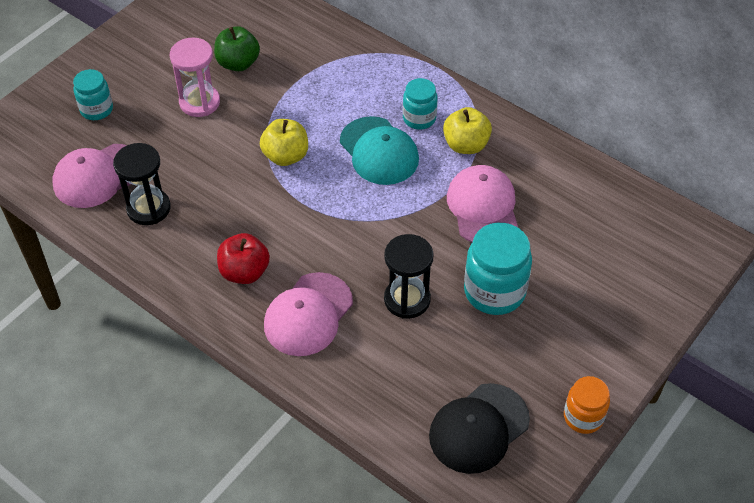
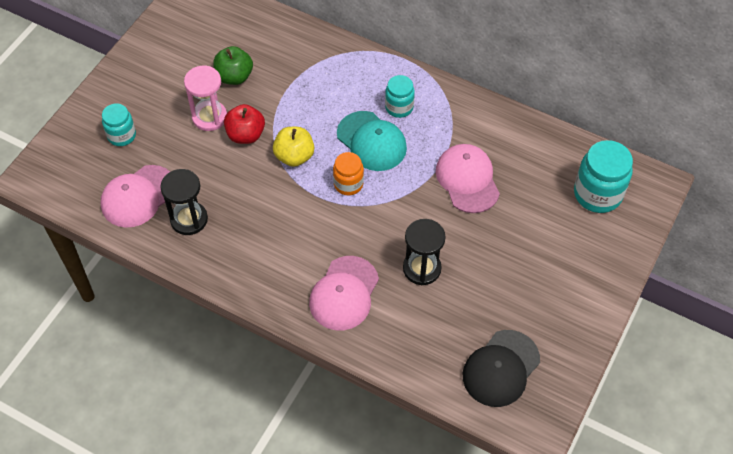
camera: 10 degrees left, 5 degrees up
red apple [217,233,270,284] -> red apple moved to [224,104,265,144]
yellow apple [443,107,492,154] -> none
turquoise jar [464,223,532,315] -> turquoise jar moved to [574,140,633,213]
orange jar [564,376,610,434] -> orange jar moved to [333,152,364,196]

